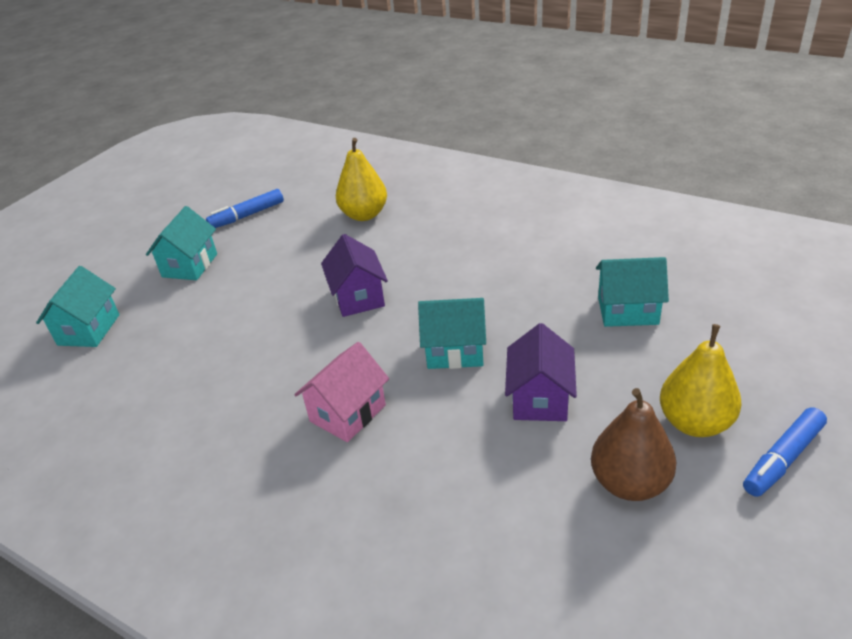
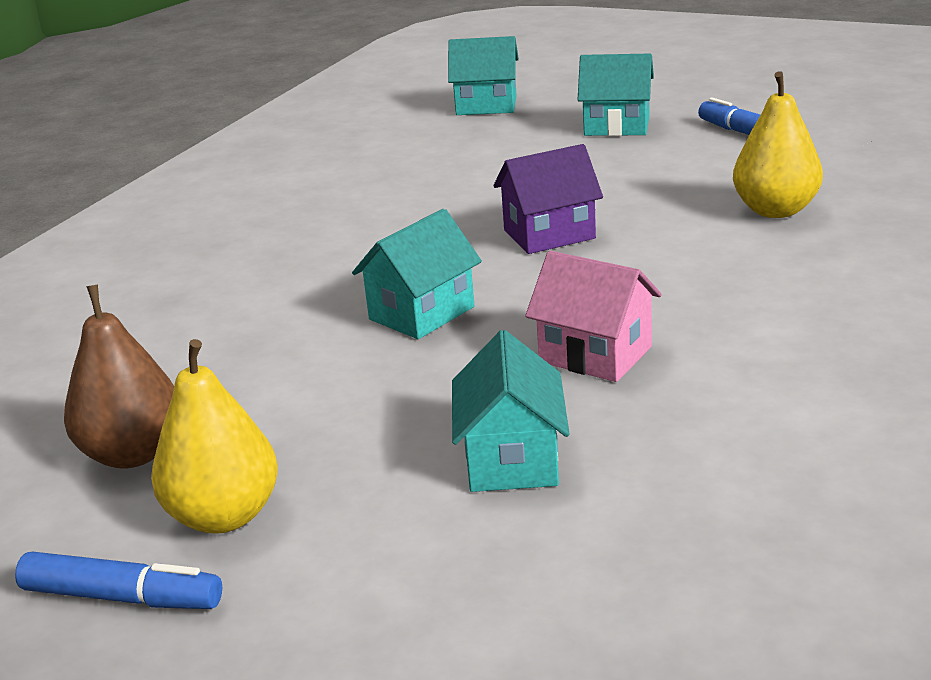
camera: 85 degrees right, 10 degrees down
pink house [294,342,389,442] -> pink house moved to [525,251,662,382]
turquoise house [418,298,486,369] -> turquoise house turned 45 degrees clockwise [352,209,482,339]
purple house [505,323,577,421] -> none
blue marker [743,407,827,497] -> blue marker turned 150 degrees clockwise [15,551,222,609]

